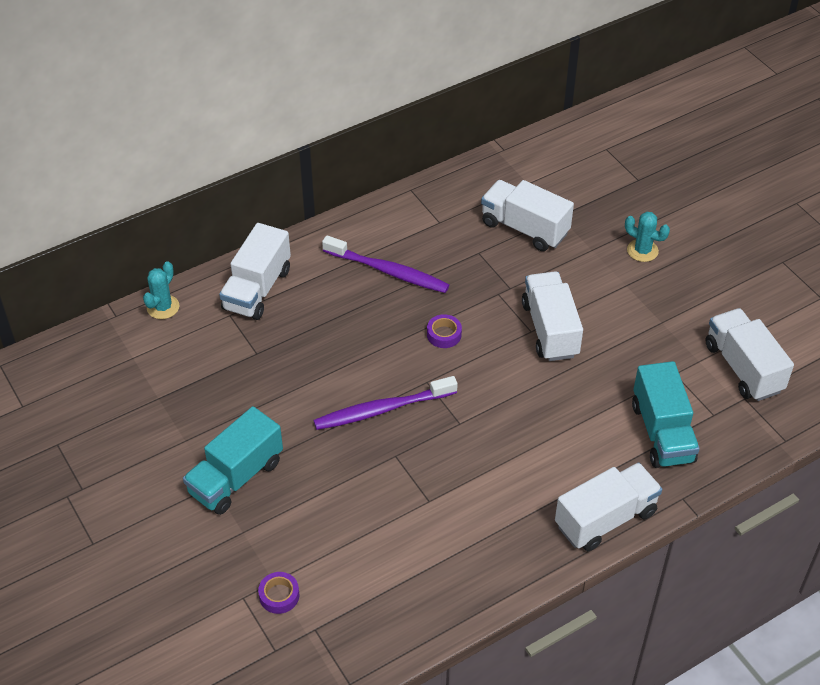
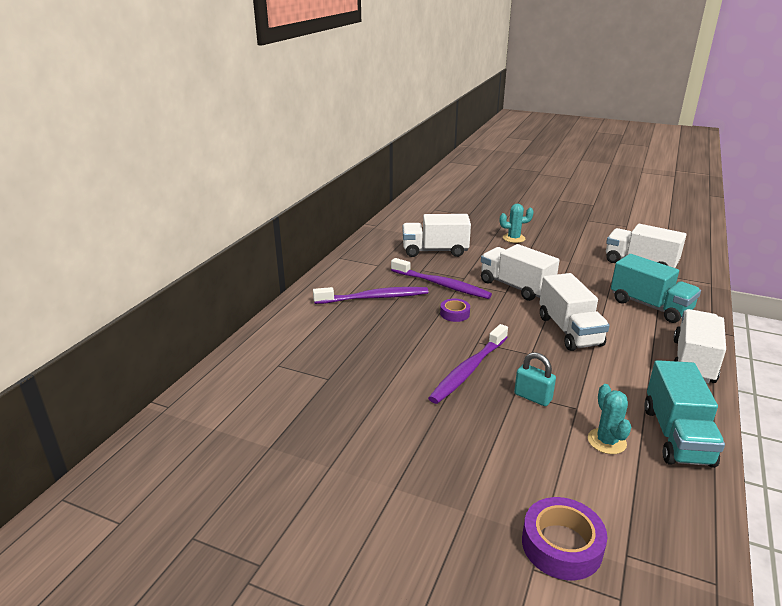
camera: 35 degrees left, 20 degrees down
turquoise cactus [143,261,179,319] -> turquoise cactus moved to [588,384,631,454]
turquoise truck [183,406,283,515] -> turquoise truck moved to [644,360,725,468]
white truck [219,223,291,320] -> white truck moved to [539,273,610,351]
purple tape [258,572,299,614] -> purple tape [522,497,607,580], size x1.66
none -> purple toothbrush [391,258,492,299]
none -> turquoise padlock [514,352,556,406]

